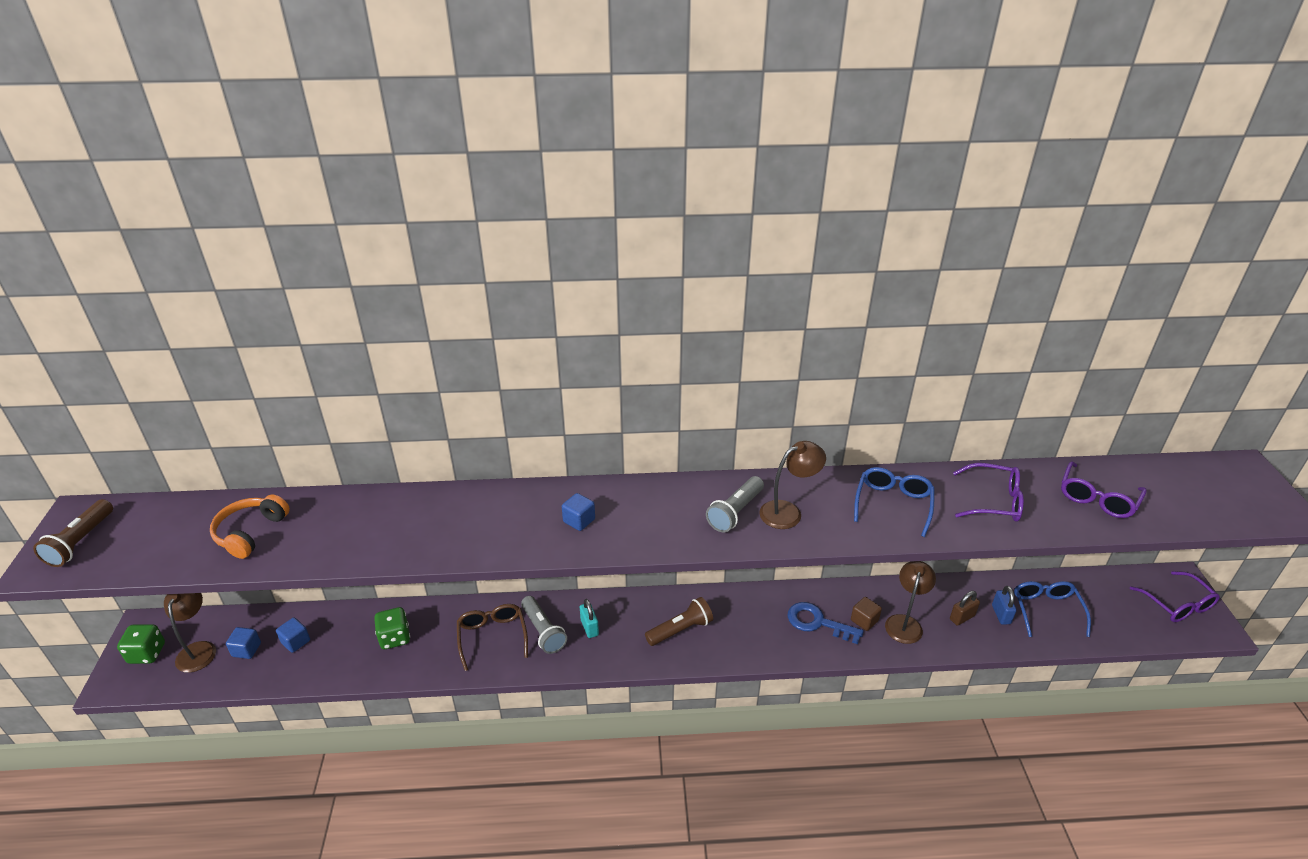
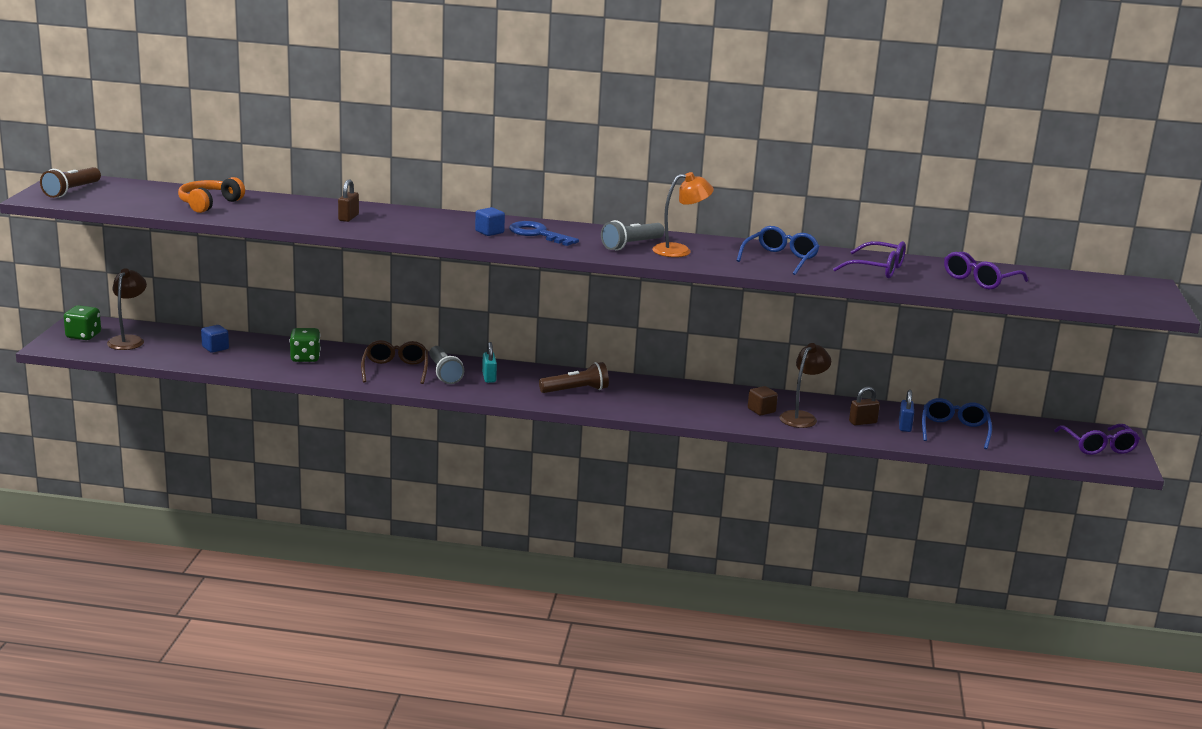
camera: 10 degrees right, 15 degrees down
blue cube [226,627,261,659] -> none
brown lamp [759,441,826,529] -> orange lamp [652,172,714,257]
blue key [787,602,864,644] -> blue key moved to [509,221,579,246]
none -> brown padlock [338,179,359,222]

